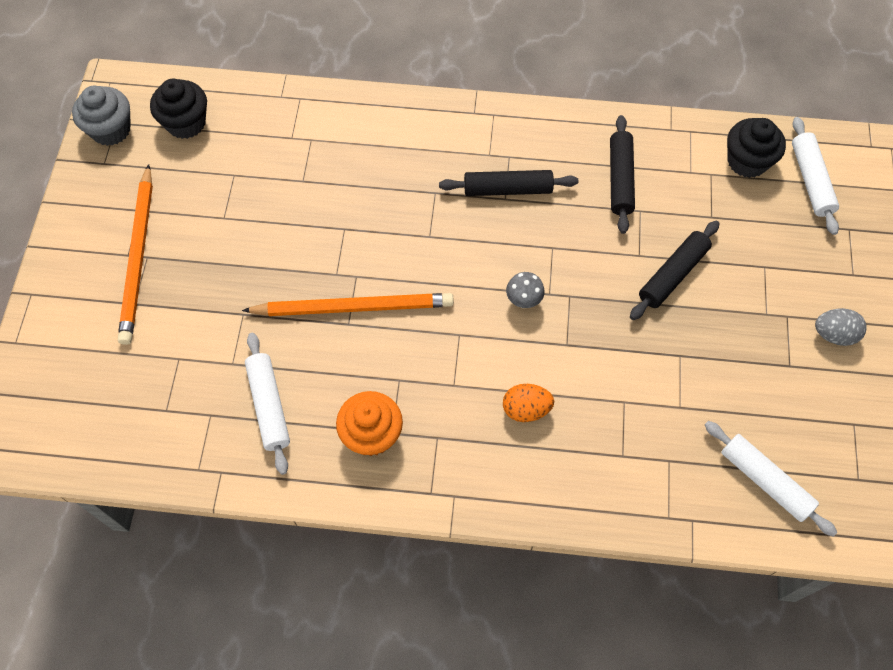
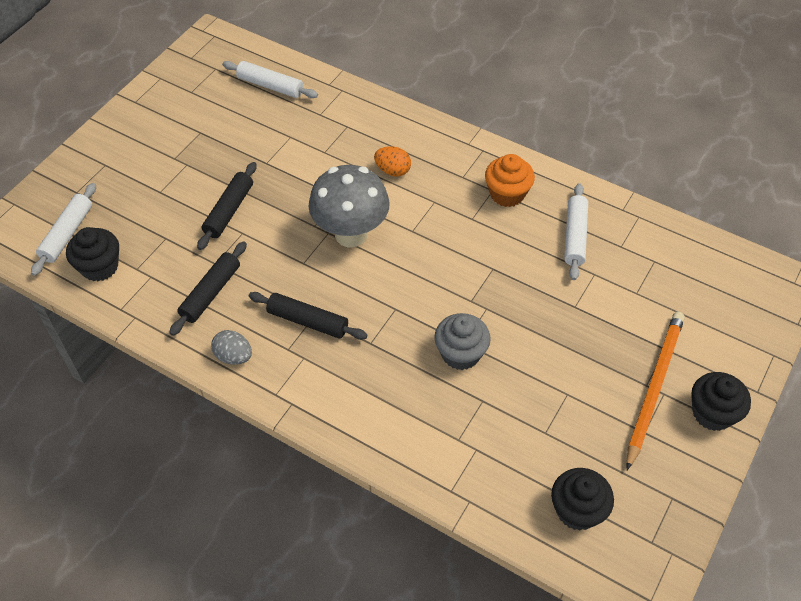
camera: 155 degrees left, 10 degrees down
grey cupcake [72,86,131,146] -> grey cupcake moved to [434,313,491,370]
orange pencil [242,293,454,316] -> none
grey mushroom [506,272,545,308] -> grey mushroom [309,165,390,247], size x2.50
black rolling pin [630,221,720,320] -> black rolling pin turned 45 degrees counterclockwise [197,162,257,250]
white rolling pin [705,421,837,537] -> white rolling pin turned 45 degrees counterclockwise [222,61,318,98]
grey egg [815,308,867,346] -> grey egg moved to [211,330,252,365]
none -> black cupcake [691,372,751,431]

